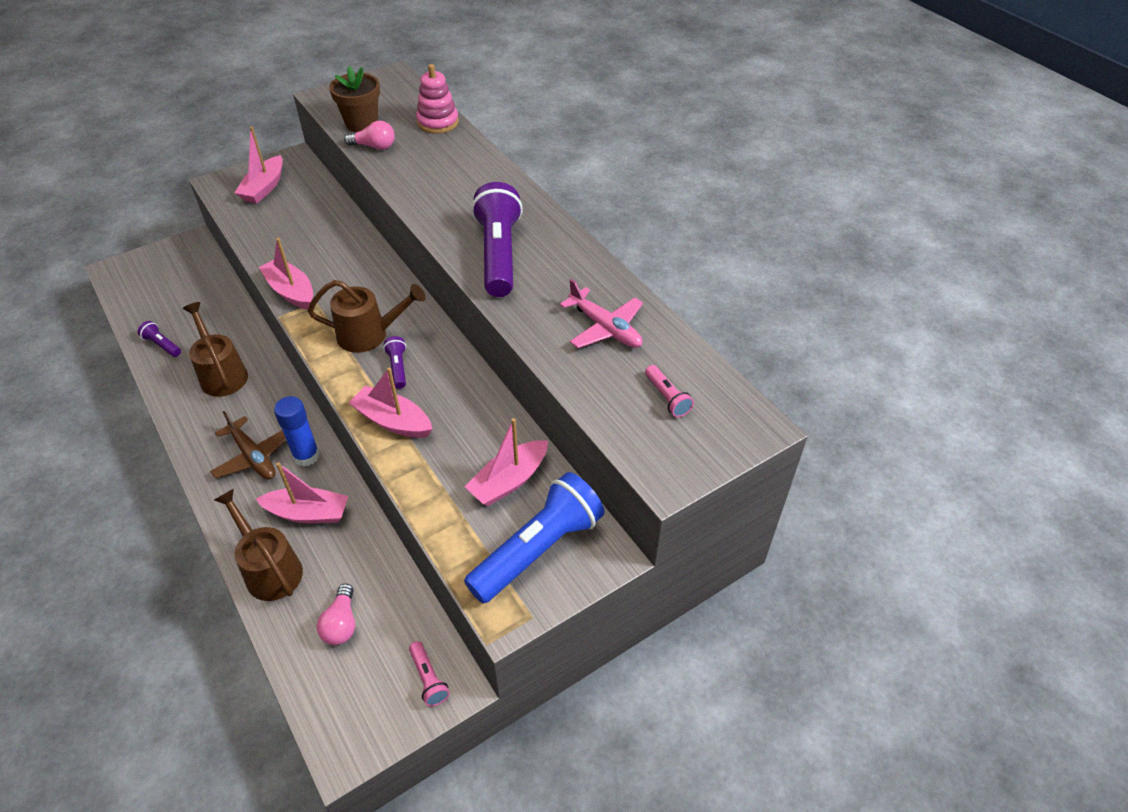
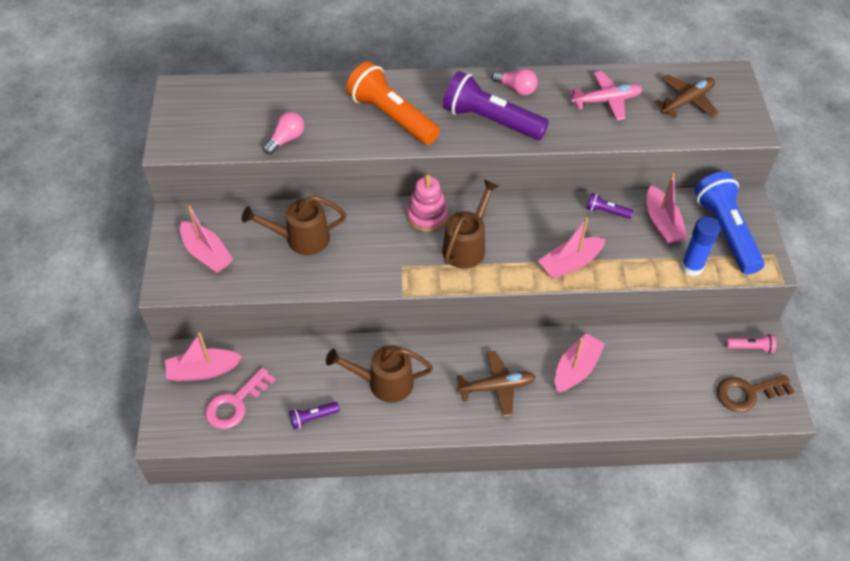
camera: 60 degrees left, 5 degrees up
brown watering can [214,489,303,601] -> brown watering can moved to [242,195,346,255]
pink boat [259,238,313,310] -> pink boat moved to [165,332,242,381]
blue glue stick [274,396,320,467] -> blue glue stick moved to [681,217,720,276]
pink light bulb [317,583,355,645] -> pink light bulb moved to [492,69,538,95]
brown flower pot [329,66,380,132] -> none
purple flashlight [383,336,406,389] -> purple flashlight moved to [586,193,634,219]
pink stacking toy [416,64,459,134] -> pink stacking toy moved to [407,174,448,232]
pink flashlight [645,365,694,417] -> brown plane [654,75,719,118]
none -> pink key [205,367,275,429]
none -> orange flashlight [346,62,440,145]
none -> brown key [717,375,795,412]

